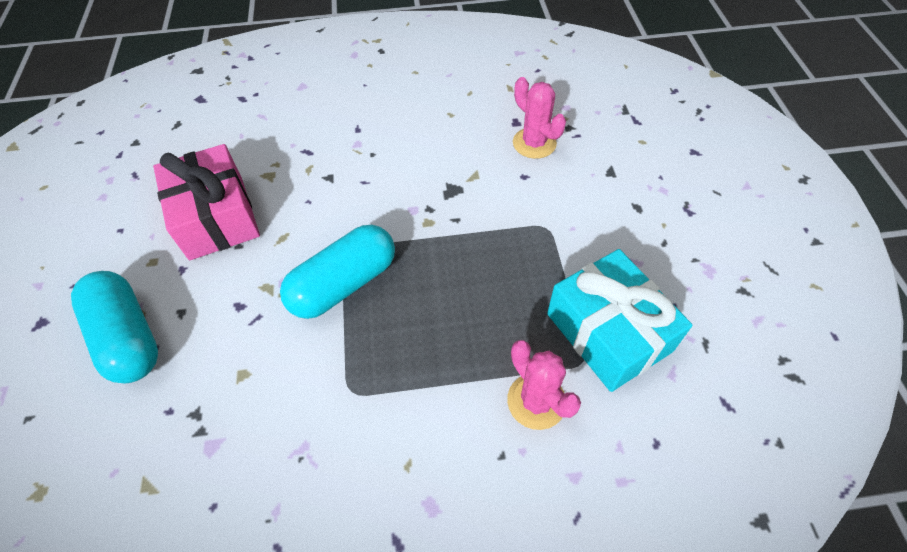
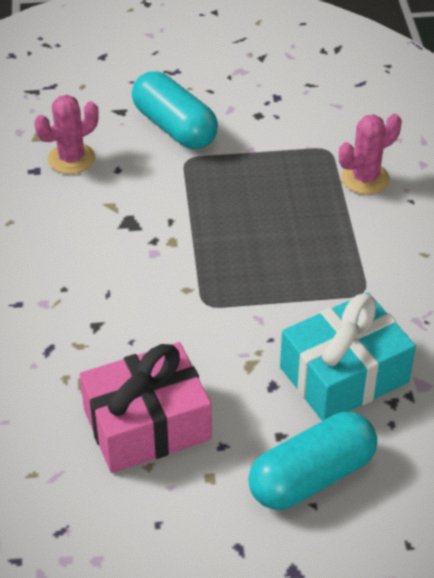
camera: 90 degrees left, 10 degrees down
turquoise capsule [280,225,395,319] -> turquoise capsule moved to [132,71,218,149]
turquoise gift [547,249,692,392] -> turquoise gift moved to [280,292,416,421]

